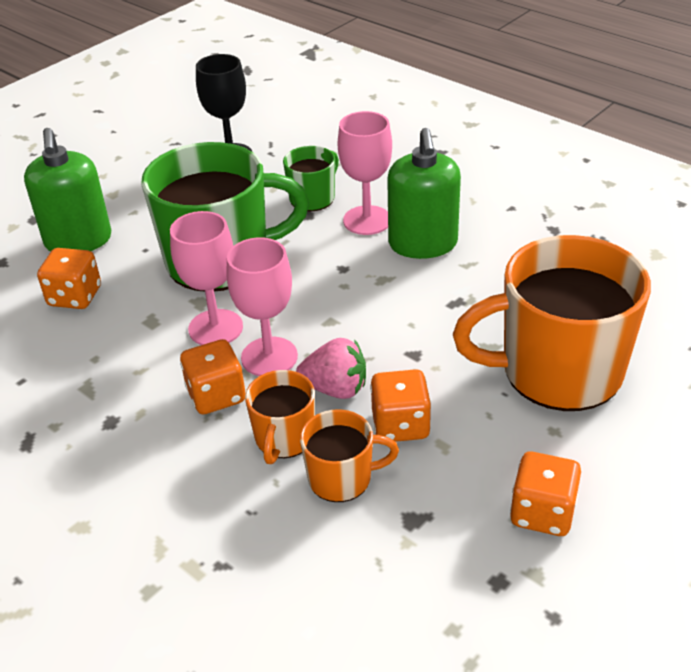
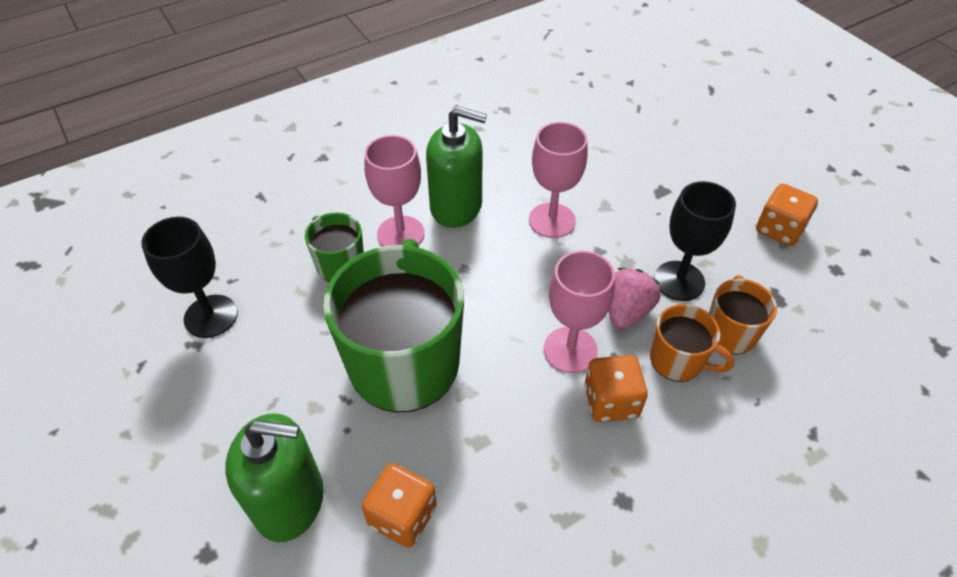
camera: 75 degrees left, 10 degrees up
pink goblet [170,211,243,345] -> pink goblet moved to [529,122,588,238]
orange dice [370,369,431,442] -> black goblet [654,181,736,301]
orange mug [453,235,651,411] -> none

